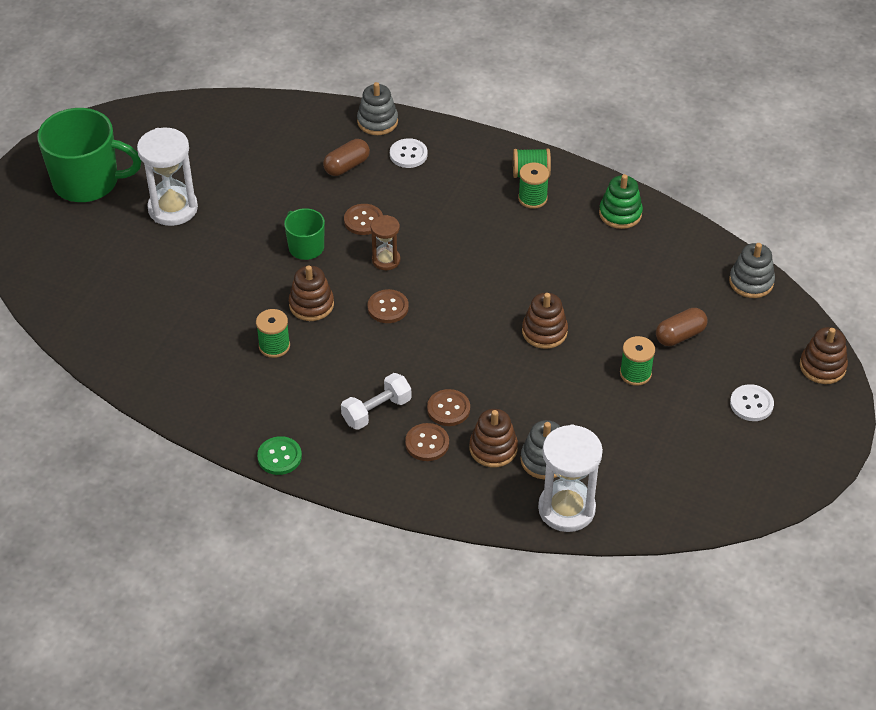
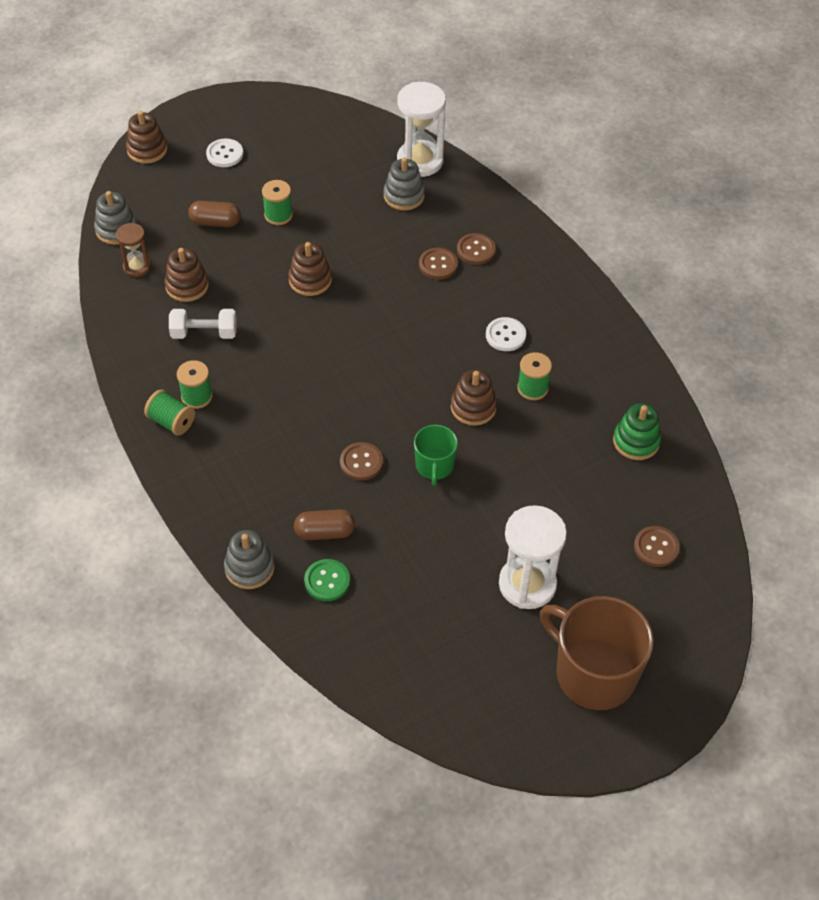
camera: 145 degrees left, 5 degrees up
green mug [37,108,141,202] -> brown mug [540,596,653,710]
green button [257,436,302,475] -> green button moved to [304,559,350,601]
white dumbbell [341,373,411,430] -> white dumbbell moved to [169,309,237,339]
brown button [368,289,409,323] -> brown button moved to [634,526,680,567]
brown hourglass [371,215,400,270] -> brown hourglass moved to [116,223,151,277]
white button [390,138,428,168] -> white button moved to [486,317,526,351]
brown stacking toy [470,409,518,467] -> brown stacking toy moved to [164,248,209,302]
green stacking toy [599,174,643,229] -> green stacking toy moved to [613,404,661,460]

